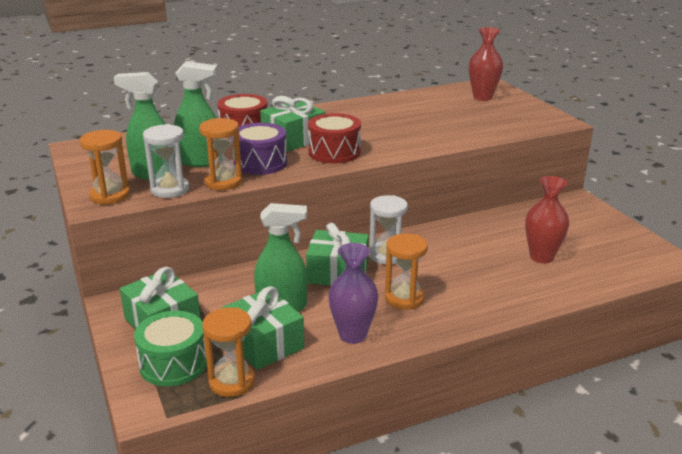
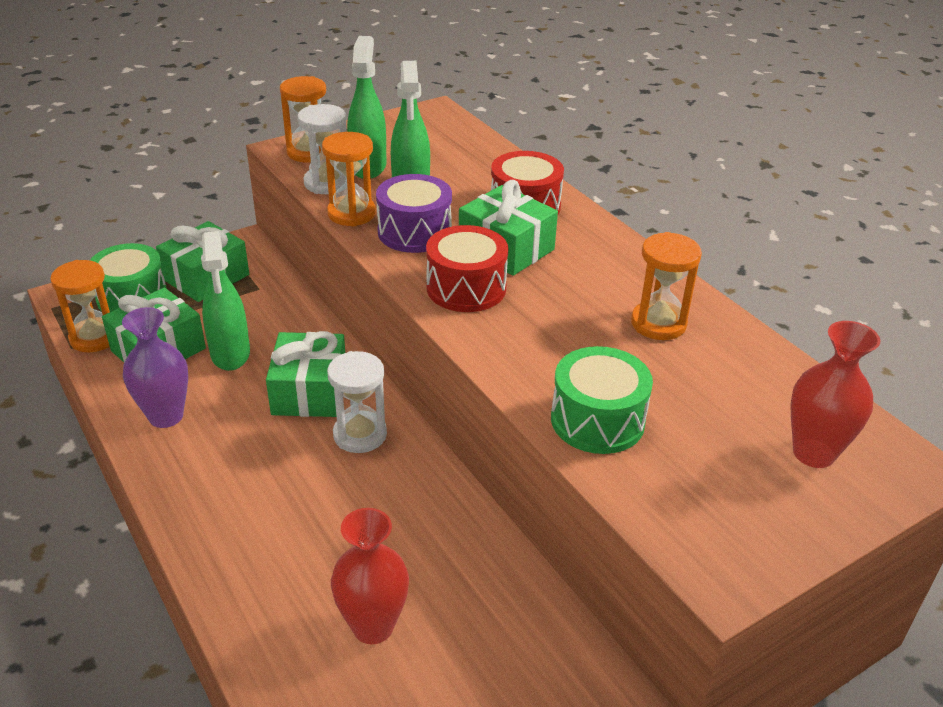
camera: 80 degrees right, 10 degrees up
orange hourglass [385,233,428,310] -> orange hourglass moved to [631,232,702,340]
none -> green drum [551,346,653,454]

